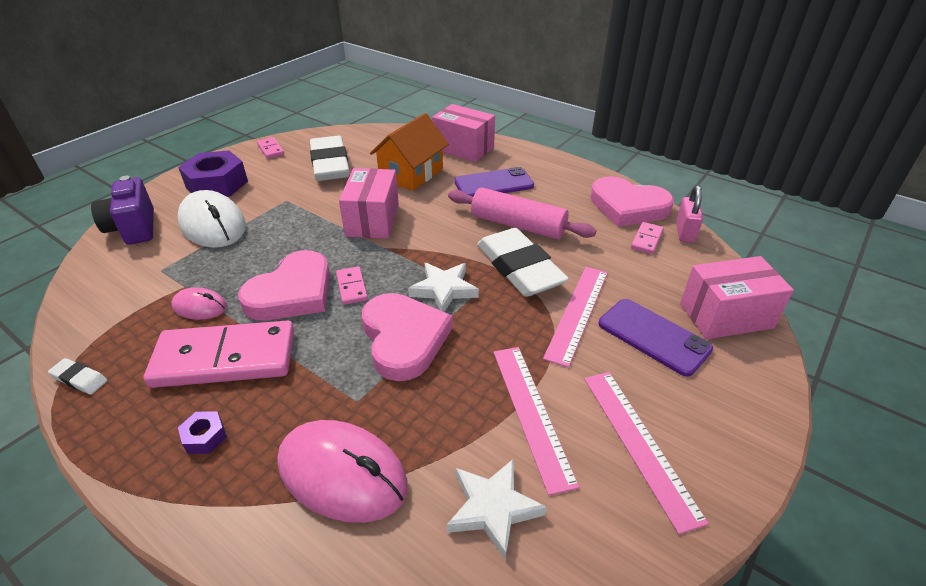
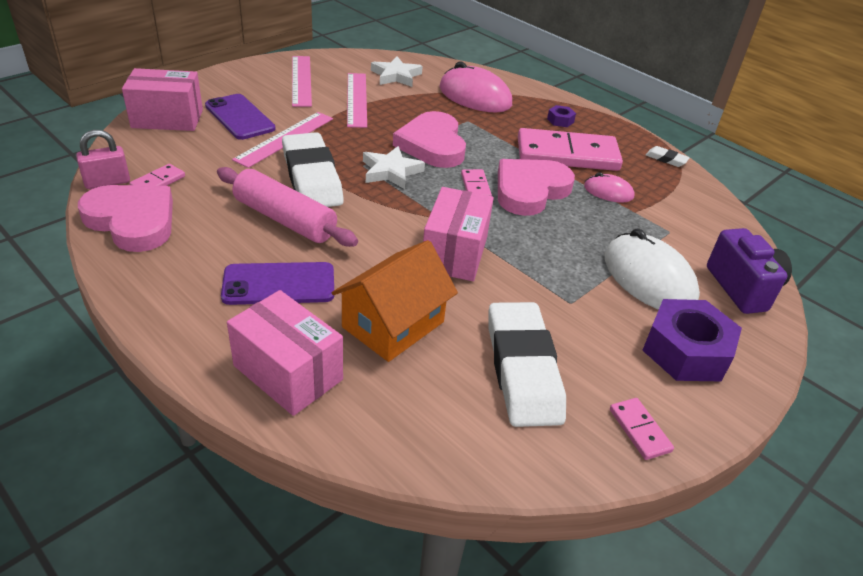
camera: 175 degrees left, 0 degrees up
pink padlock [676,185,703,243] -> pink padlock turned 45 degrees clockwise [76,130,130,189]

